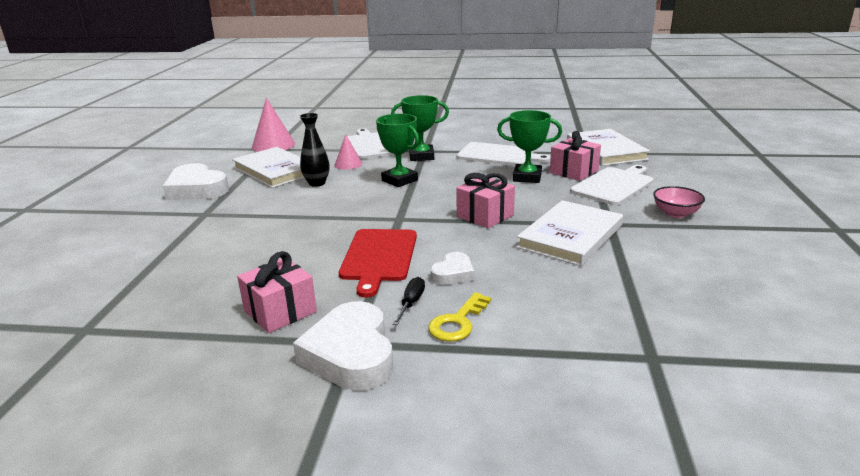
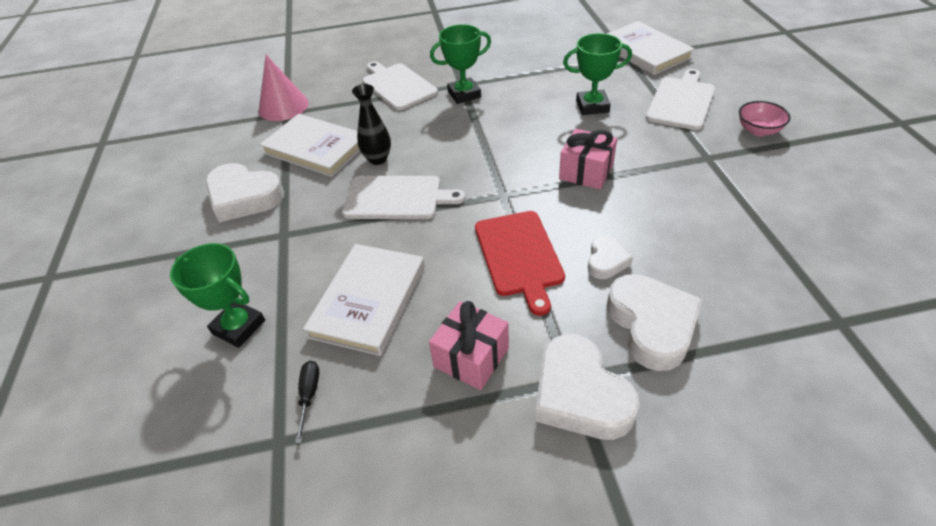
camera: 15 degrees left, 20 degrees up
pink cone [334,134,363,170] -> none
green trophy [376,114,419,187] -> green trophy moved to [170,243,265,348]
black screwdriver [392,277,425,325] -> black screwdriver moved to [295,361,319,444]
yellow key [428,292,492,342] -> white heart [606,274,703,371]
white cutting board [457,142,551,166] -> white cutting board moved to [342,176,466,219]
white book [517,200,623,266] -> white book moved to [303,244,425,356]
pink gift [550,131,601,181] -> none

